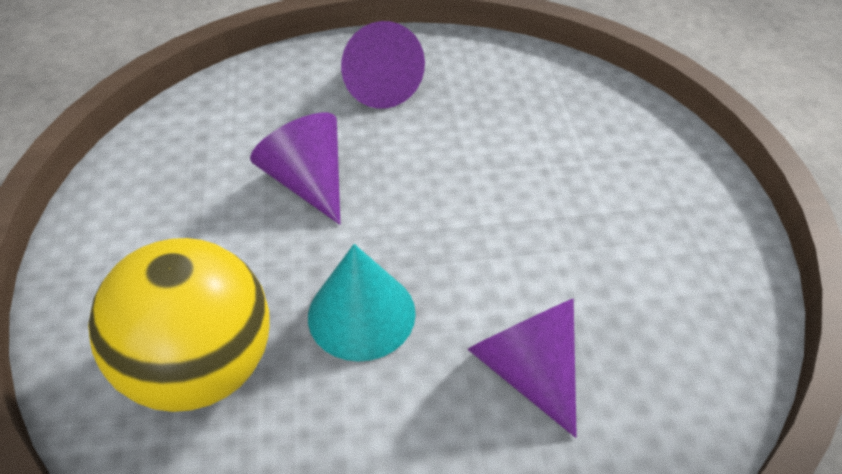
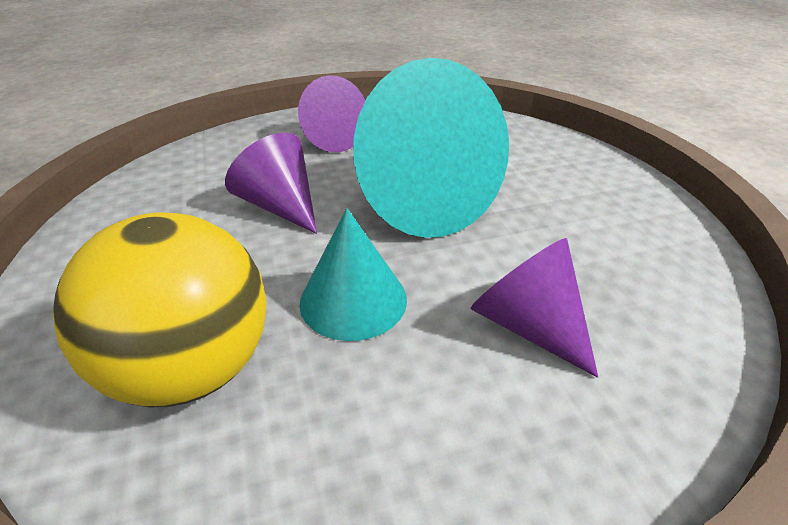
camera: 10 degrees left, 10 degrees down
none -> turquoise cone [354,58,509,238]

